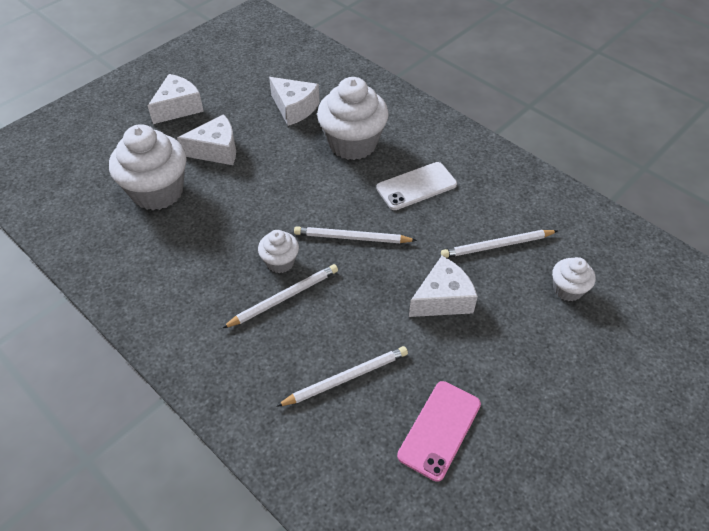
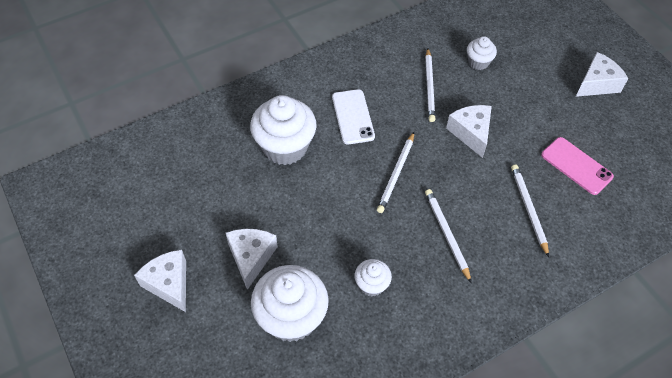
camera: 75 degrees left, 5 degrees up
white cupcake [258,230,299,273] -> white cupcake moved to [355,259,392,296]
white cheese [269,77,320,126] -> white cheese moved to [576,52,628,97]

